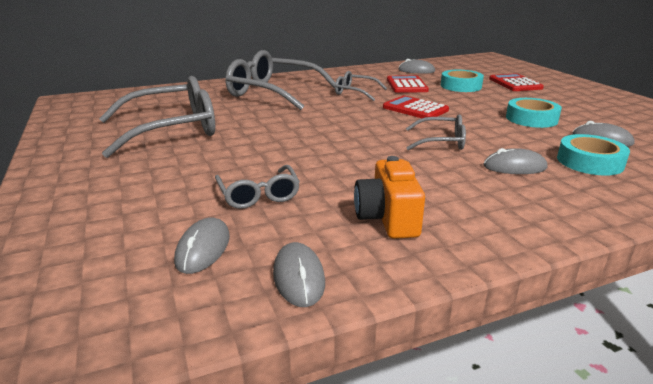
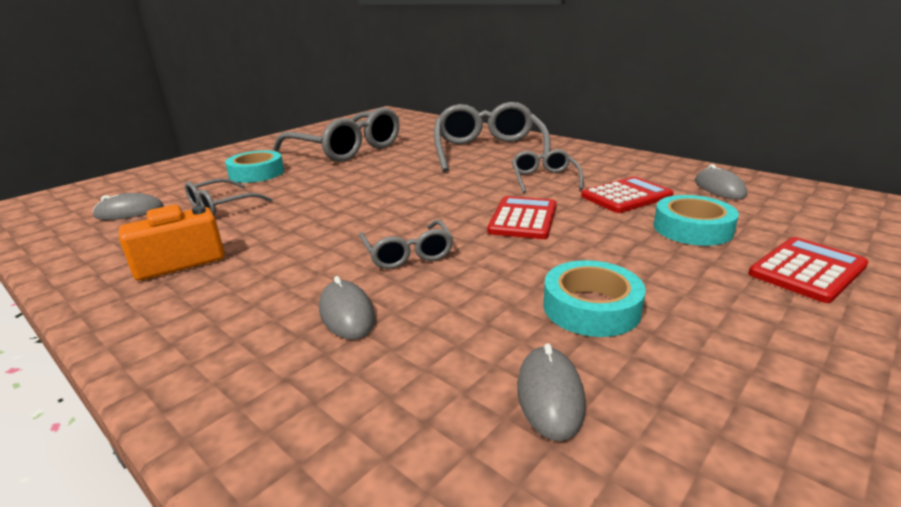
camera: 65 degrees right, 0 degrees up
grey mouse [273,242,325,307] -> none
turquoise tape [557,134,630,176] -> turquoise tape moved to [225,150,284,183]

